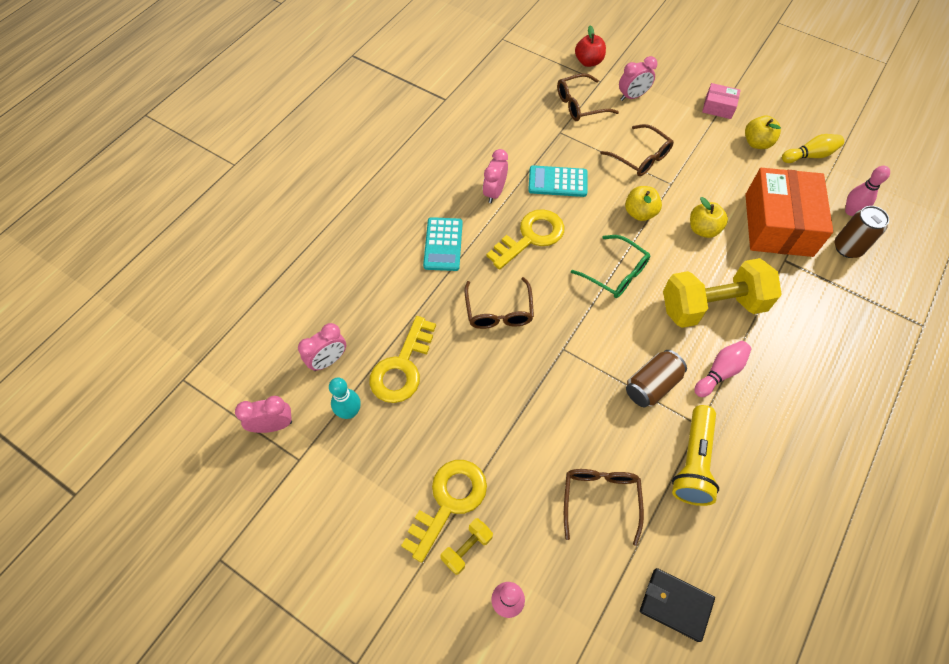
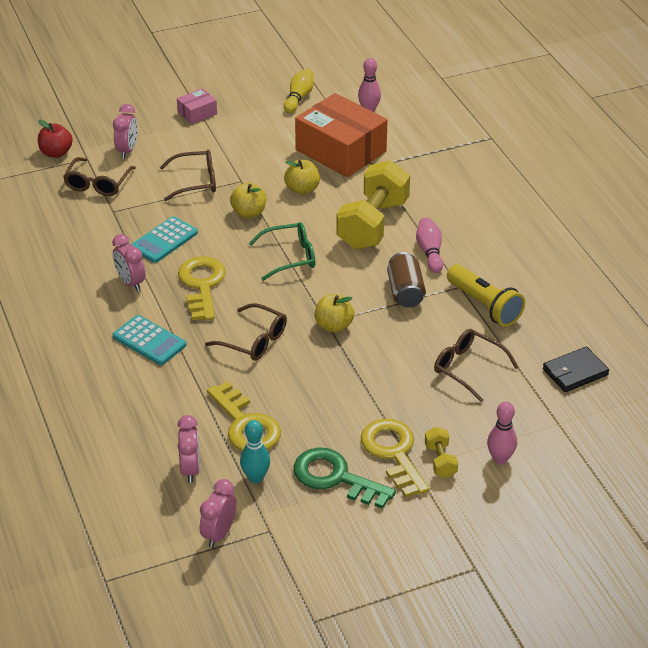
camera: 55 degrees left, 20 degrees down
yellow apple [745,115,781,149] -> yellow apple moved to [314,294,354,333]
brown can [835,206,889,258] -> none
none -> green key [294,447,396,509]

